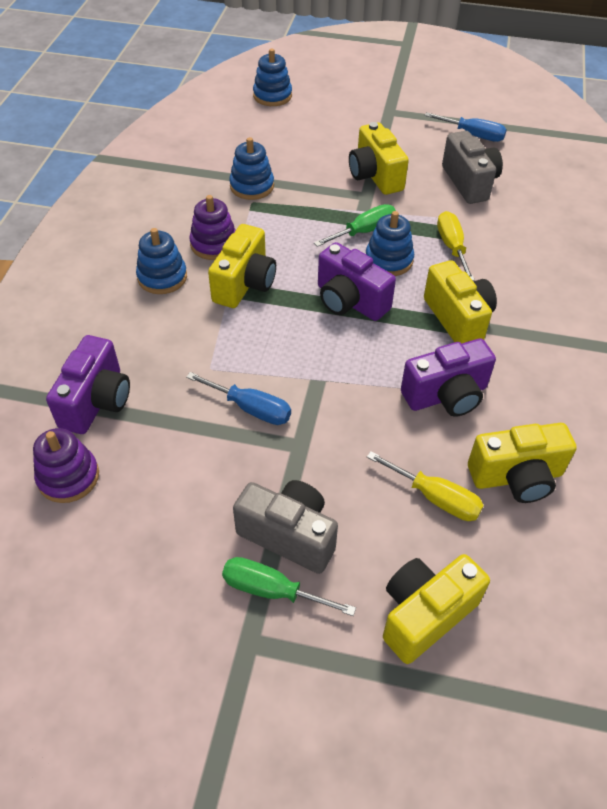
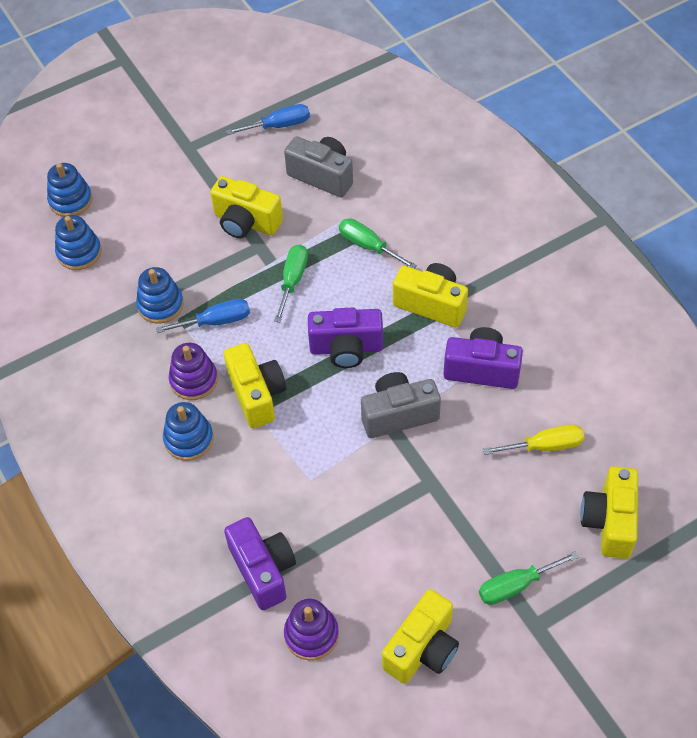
camera: 40 degrees left, 5 degrees up
blue screwdriver [186,372,291,425] -> blue screwdriver moved to [156,299,250,333]
grey camera [233,480,338,574] -> grey camera moved to [361,372,441,438]
blue stacking toy [366,211,414,276] -> blue stacking toy moved to [55,215,102,270]
purple camera [401,338,496,417] -> purple camera turned 105 degrees counterclockwise [443,327,523,389]
yellow screwdriver [437,211,475,281] -> green screwdriver [339,219,417,268]
yellow camera [468,423,577,503] -> yellow camera moved to [382,589,459,684]

